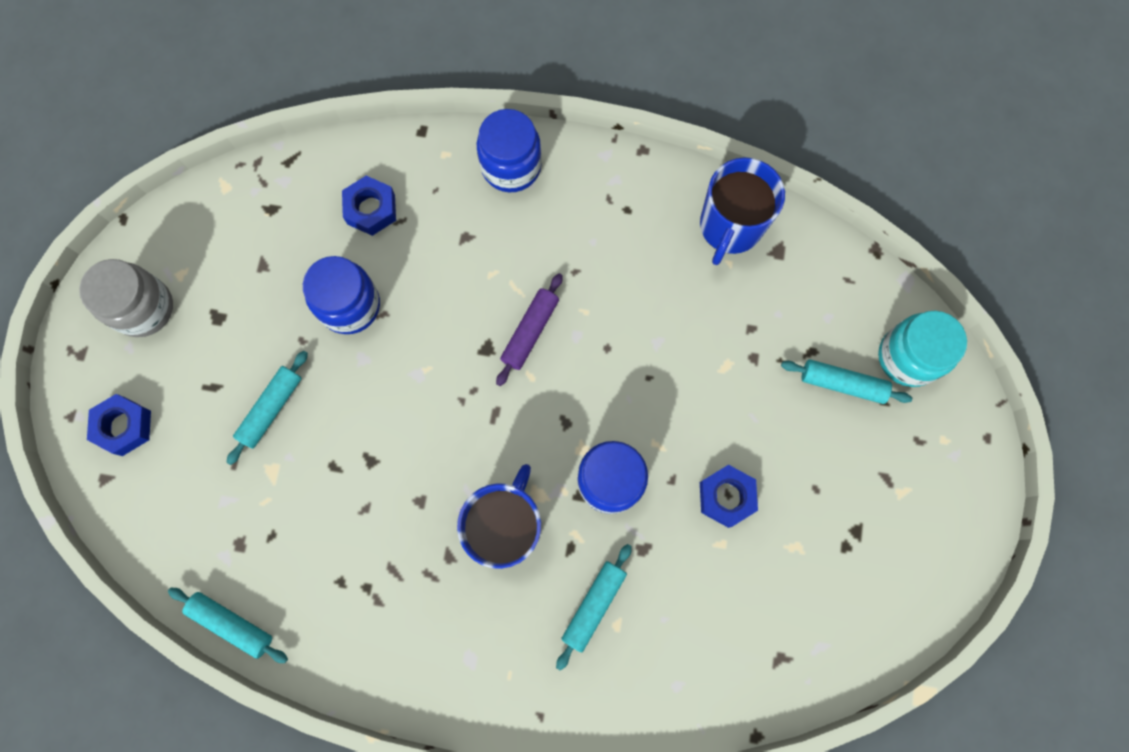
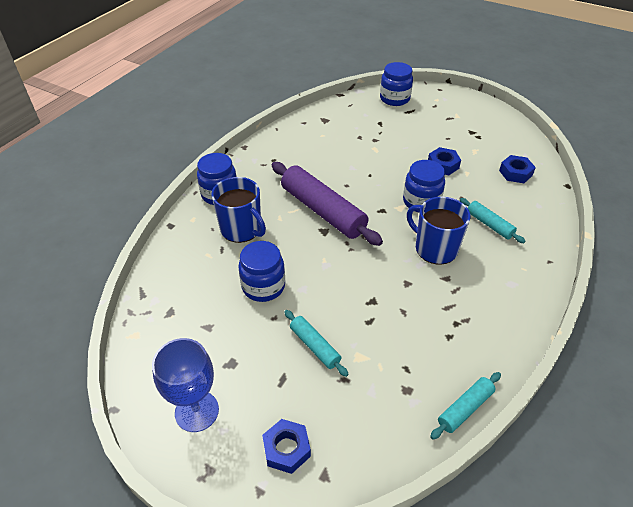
camera: 70 degrees left, 30 degrees down
grey jar [79,259,173,337] -> blue goblet [152,338,219,432]
blue nut [342,176,396,236] -> blue nut moved to [499,155,536,183]
purple rolling pin [496,273,563,386] -> purple rolling pin [272,162,383,246], size x2.01
blue mug [700,157,785,265] -> blue mug moved to [211,177,266,243]
turquoise rolling pin [781,359,912,404] -> none
turquoise jar [878,311,967,387] -> blue jar [380,62,413,106]

